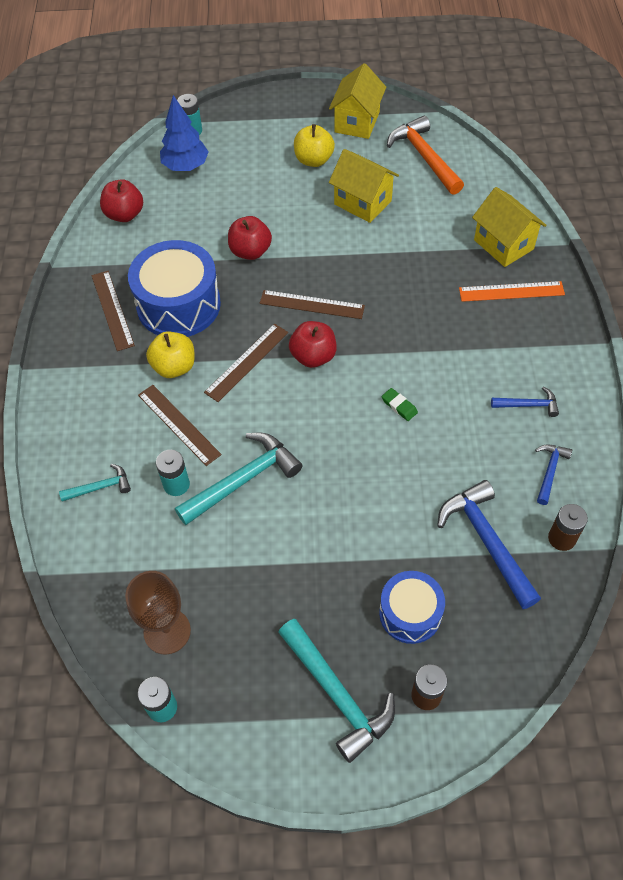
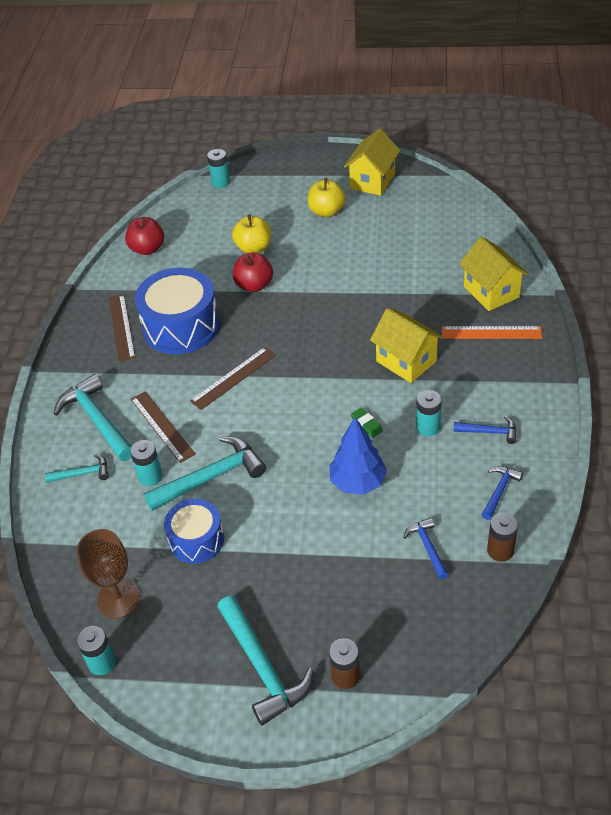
camera: 10 degrees right, 10 degrees down
yellow apple [146,331,195,378] -> yellow apple moved to [232,215,271,253]
blue tree [160,95,209,171] -> blue tree moved to [330,417,387,495]
brown ruler [260,290,365,319] -> none
red apple [289,321,337,368] -> none
yellow house [329,149,399,223] -> yellow house moved to [370,308,443,383]
blue drum [379,571,445,644] -> blue drum moved to [164,499,224,564]
orange hammer [387,116,464,195] -> none
blue hammer [437,480,541,609] -> blue hammer [403,517,449,579], size x0.53
none -> turquoise hammer [54,374,132,461]
none -> turquoise battery [416,390,442,436]

